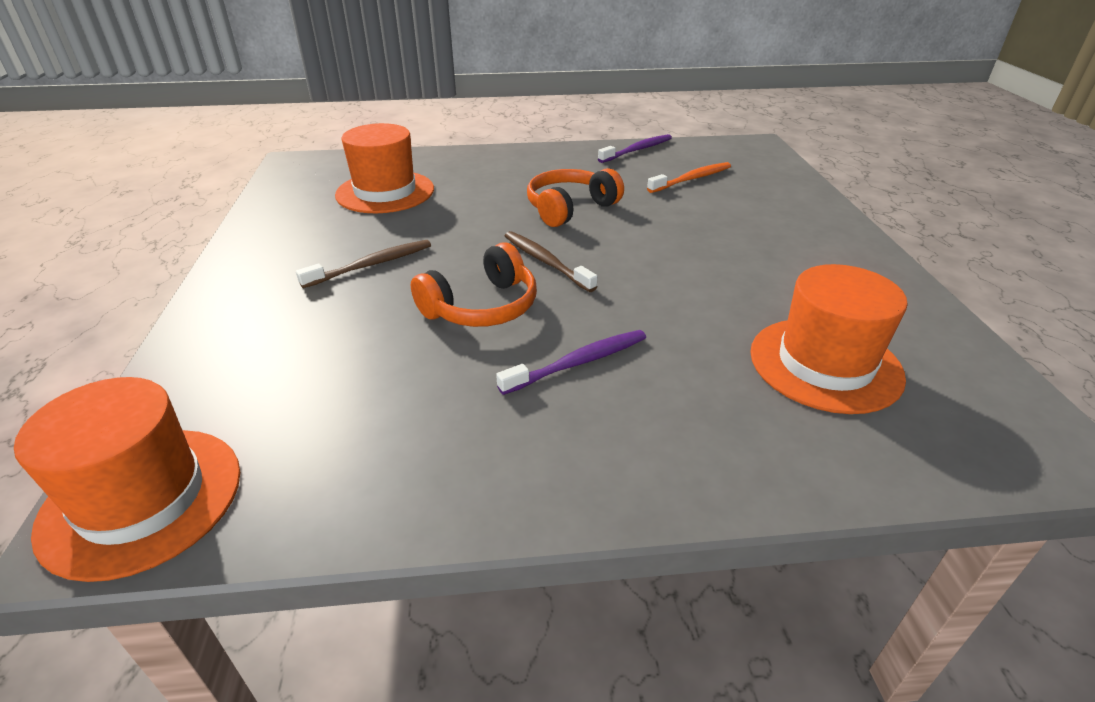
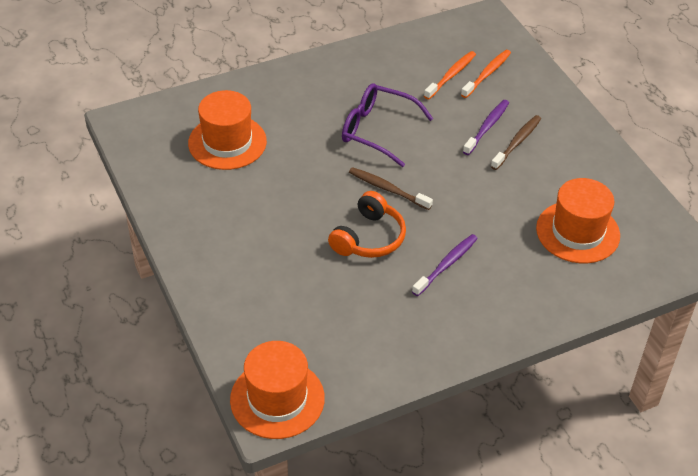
camera: 20 degrees left, 10 degrees up
brown toothbrush [296,240,431,288] -> brown toothbrush moved to [491,115,541,170]
orange headphones [527,168,624,227] -> purple glasses [342,83,433,167]
purple toothbrush [598,134,672,163] -> purple toothbrush moved to [463,100,509,155]
none -> orange toothbrush [461,50,511,98]

